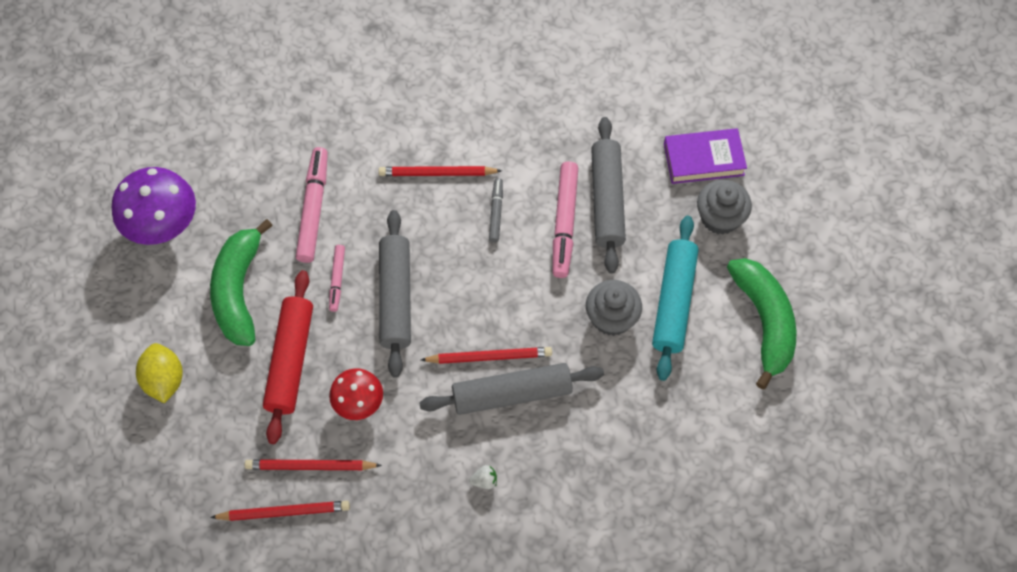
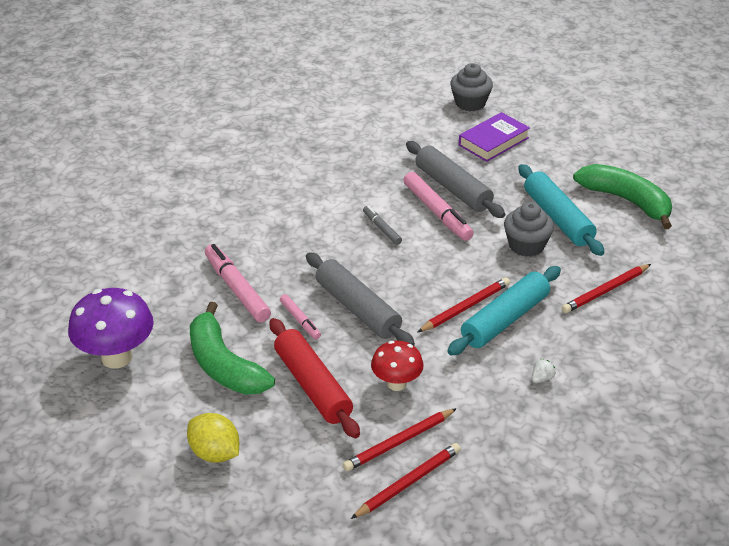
camera: 35 degrees left, 25 degrees down
red pencil [378,166,502,176] -> red pencil moved to [562,264,651,313]
grey rolling pin [419,363,604,415] -> turquoise rolling pin [447,266,561,355]
grey cupcake [697,180,752,235] -> grey cupcake moved to [450,63,493,111]

